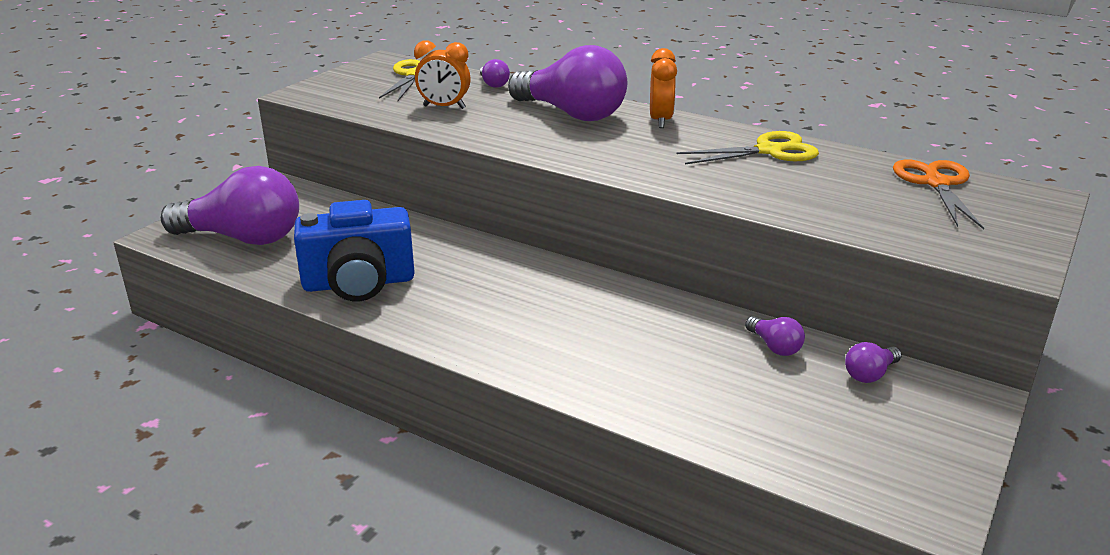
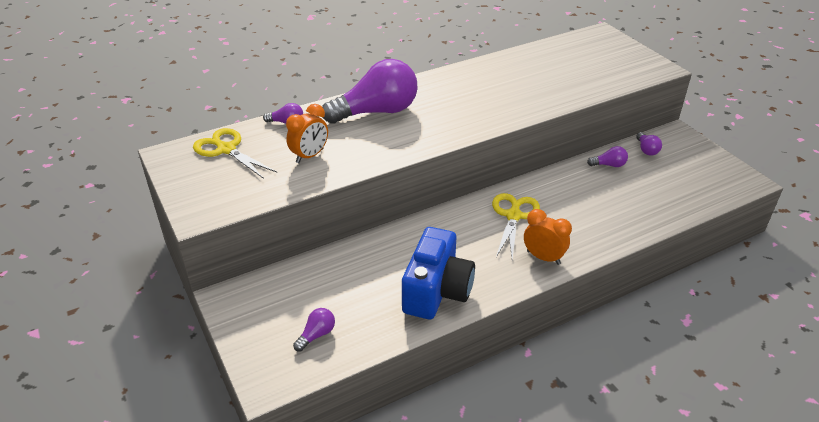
camera: 60 degrees left, 10 degrees up
purple light bulb [161,166,299,245] -> purple light bulb [293,308,335,352], size x0.41
orange clock [650,48,677,128] -> orange clock moved to [524,209,572,265]
yellow scissors [677,131,819,165] -> yellow scissors moved to [492,193,540,259]
orange scissors [893,159,984,229] -> none

